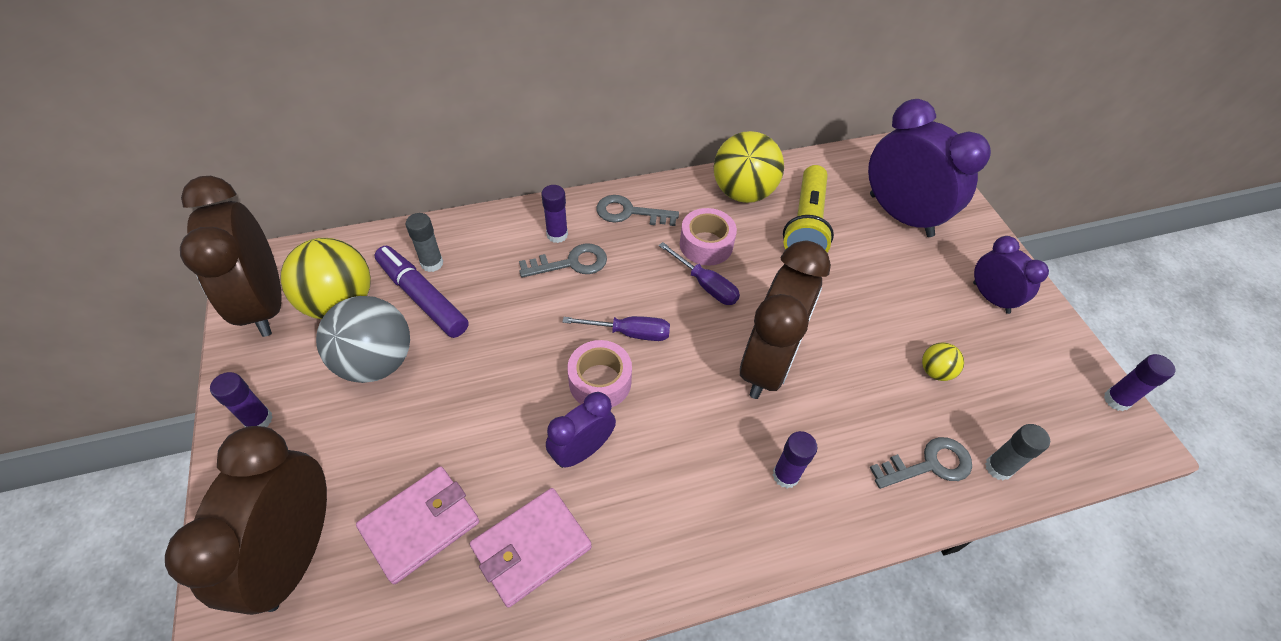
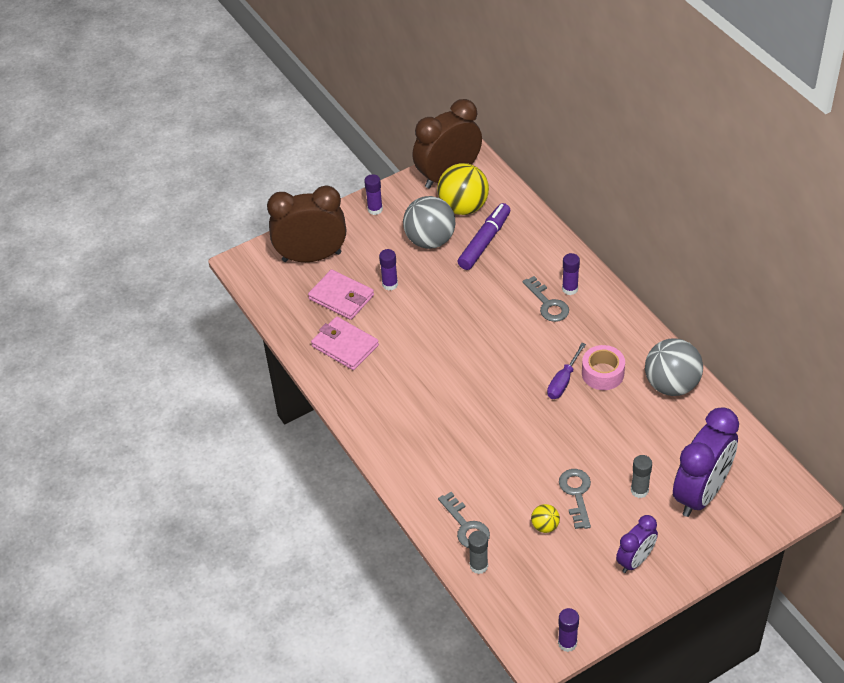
camera: 80 degrees right, 5 degrees down
grey glue stick [405,213,443,272] -> grey glue stick moved to [631,455,652,498]
purple clock [546,392,616,468] -> none
purple screwdriver [563,316,670,341] -> none
pink tape [567,340,632,407] -> none
grey key [596,195,679,226] -> grey key moved to [559,469,591,529]
yellow ball [714,131,784,203] -> grey ball [645,338,703,396]
brown clock [740,241,831,399] -> none
purple glue stick [773,431,818,488] -> purple glue stick moved to [379,249,398,290]
yellow flashlight [783,165,834,252] -> none

